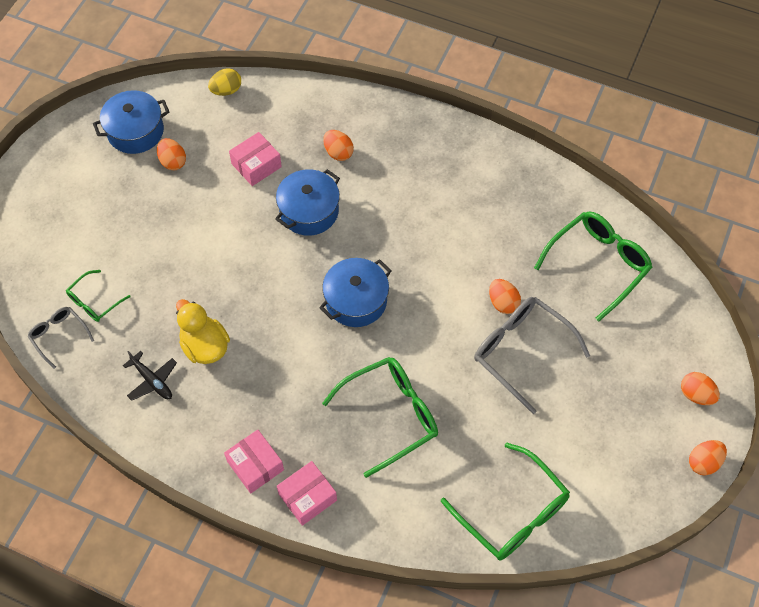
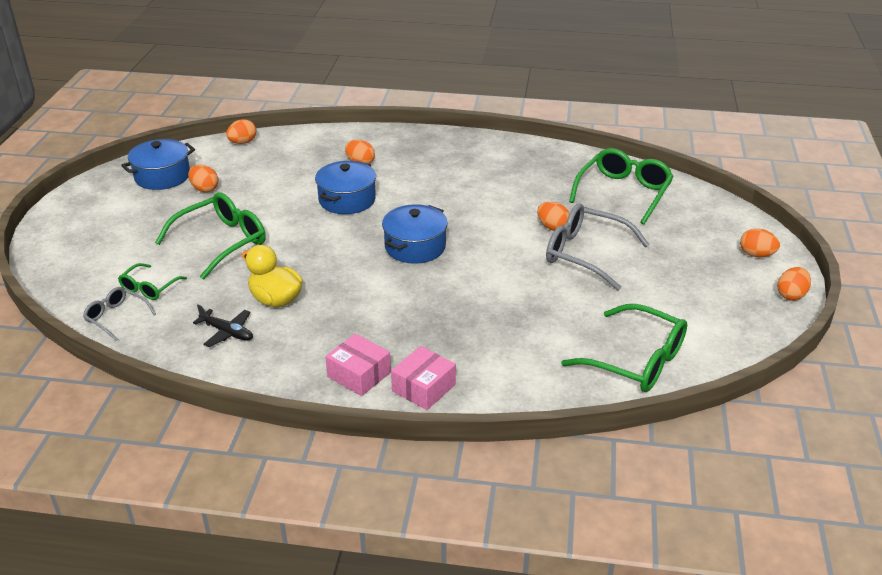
camera: 15 degrees left, 25 degrees down
yellow egg [208,68,241,96] -> orange egg [226,119,256,144]
pink box [229,132,282,186] -> none
green glasses [322,357,438,478] -> green glasses moved to [155,193,266,279]

